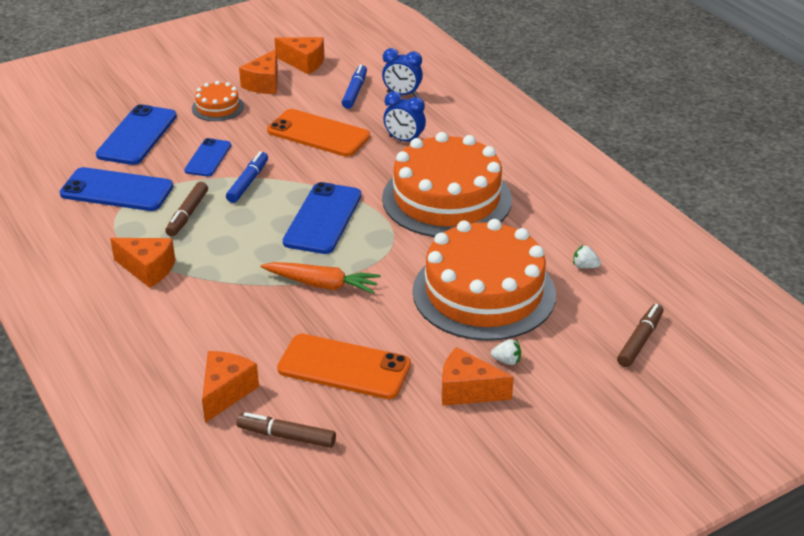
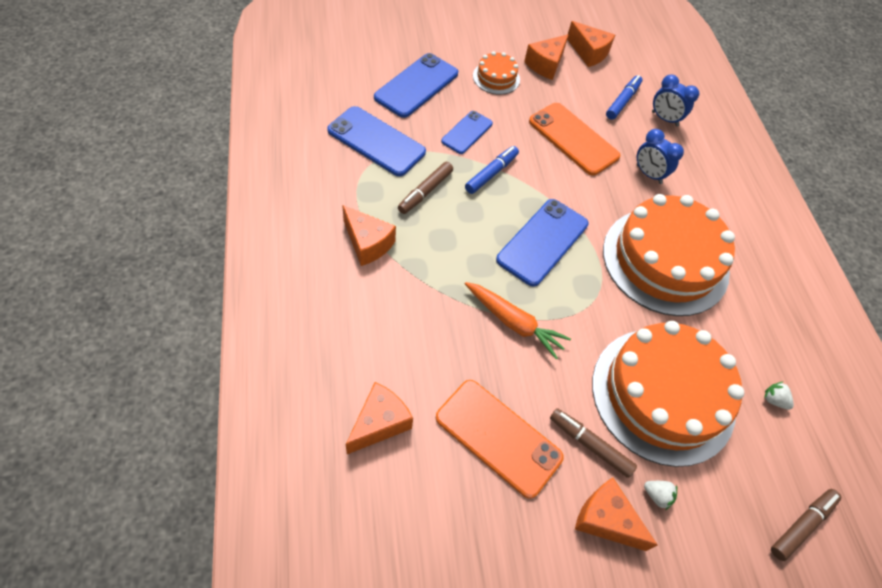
camera: 15 degrees right, 20 degrees up
brown marker [237,412,336,448] -> brown marker moved to [550,408,637,478]

